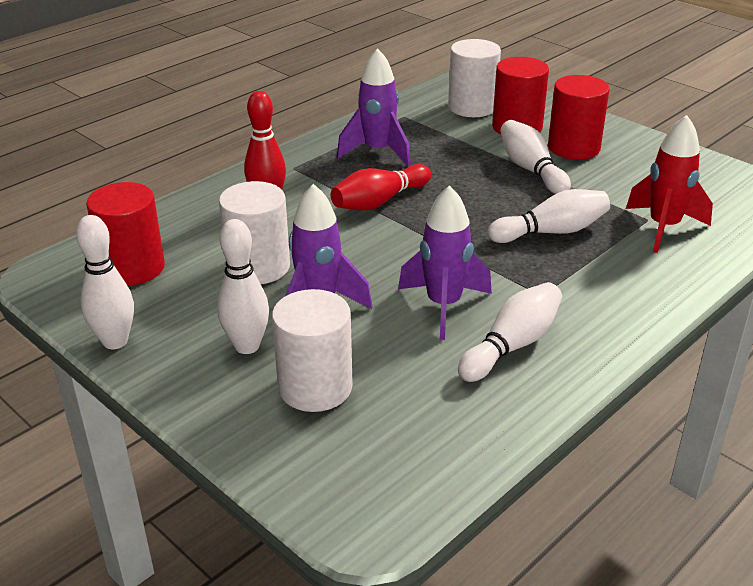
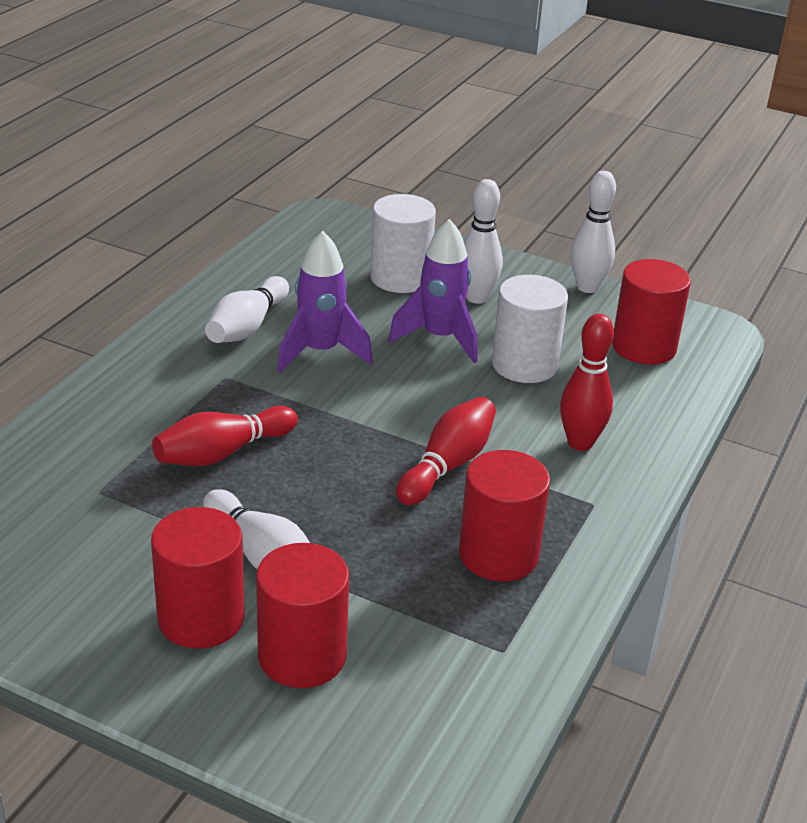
camera: 160 degrees right, 0 degrees up
purple rocket [337,48,411,167] -> red cylinder [459,450,550,581]
white cylinder [448,39,501,117] -> none
white bowling pin [488,189,610,243] -> red bowling pin [152,406,298,466]
red rocket [626,115,713,253] -> none

